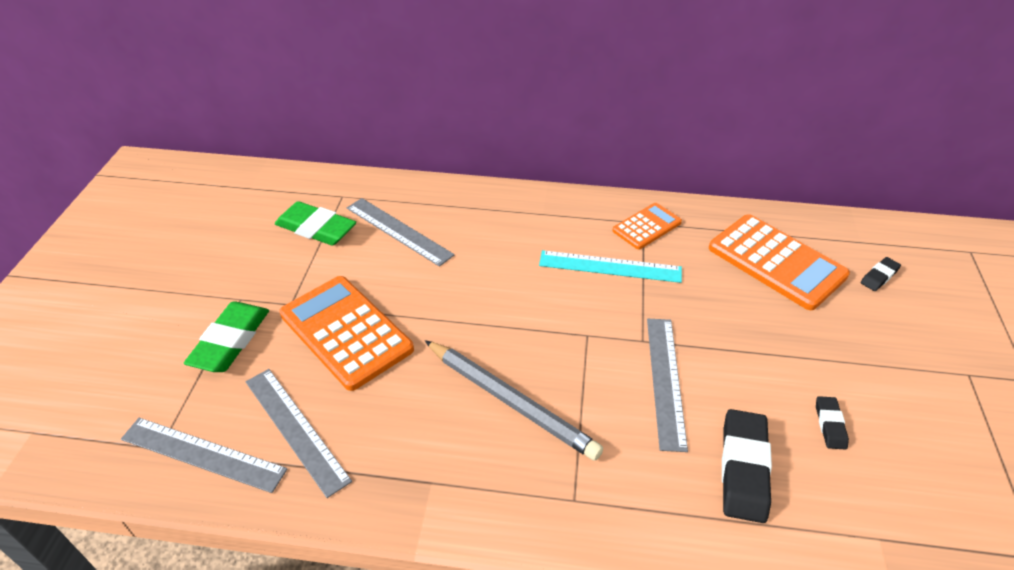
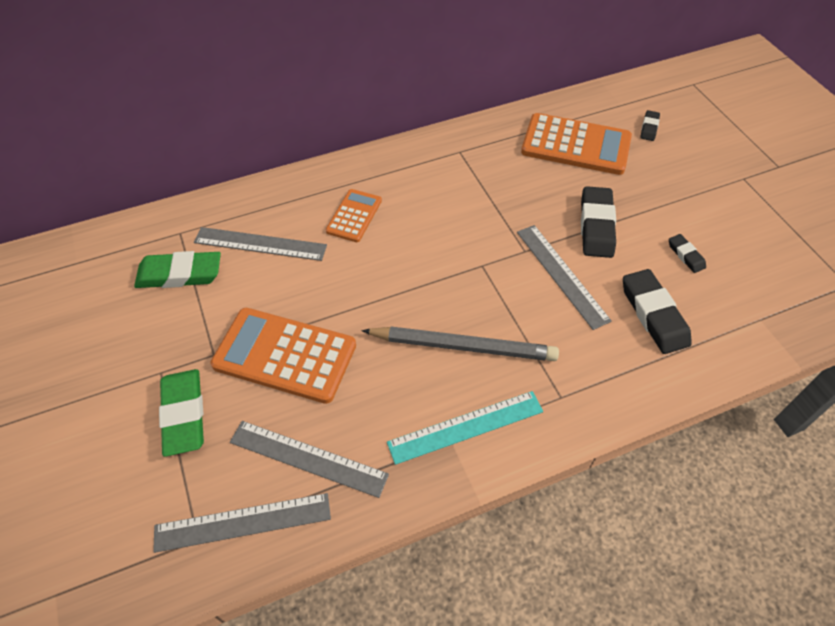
camera: 30 degrees left, 10 degrees up
turquoise ruler [539,250,682,283] -> turquoise ruler moved to [387,391,543,465]
orange calculator [612,203,682,249] -> orange calculator moved to [326,189,382,242]
none -> black eraser [581,186,616,258]

